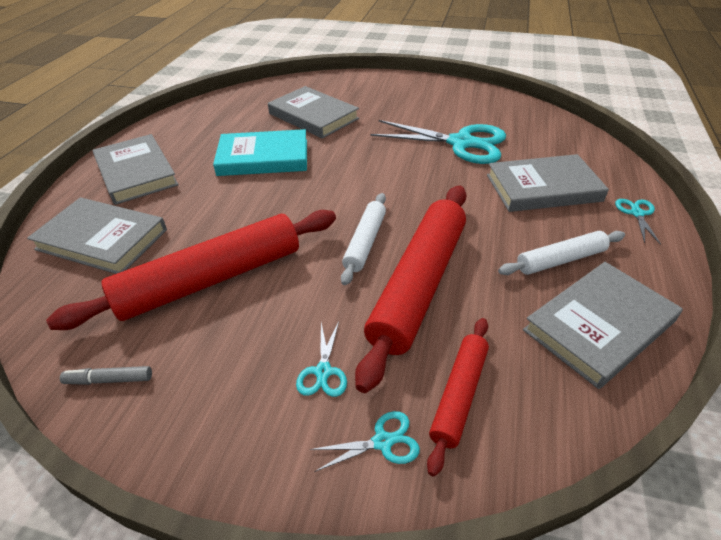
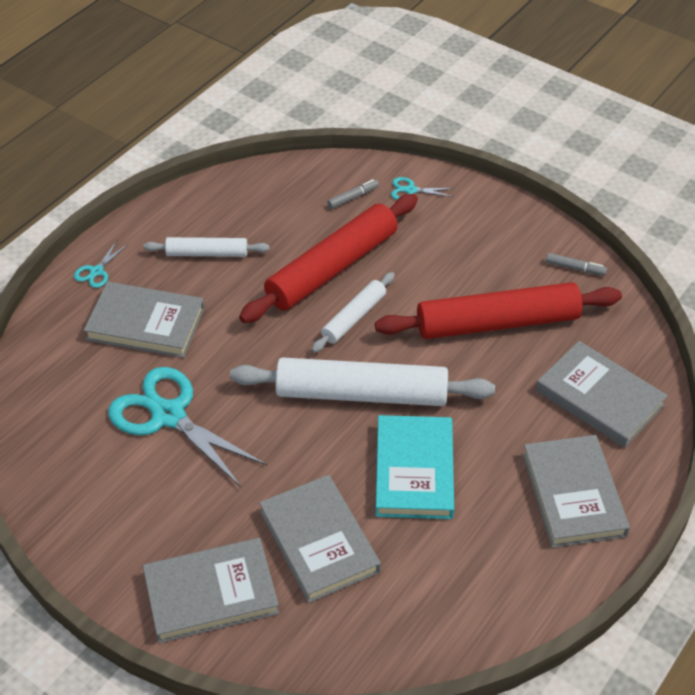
camera: 160 degrees left, 5 degrees up
turquoise book [213,129,307,176] -> turquoise book turned 75 degrees clockwise [376,415,454,519]
turquoise scissors [296,322,347,397] -> none
red rolling pin [427,318,489,477] -> grey marker [327,179,379,209]
grey book [523,262,683,389] -> grey book moved to [143,538,279,643]
none -> white rolling pin [230,357,495,406]

